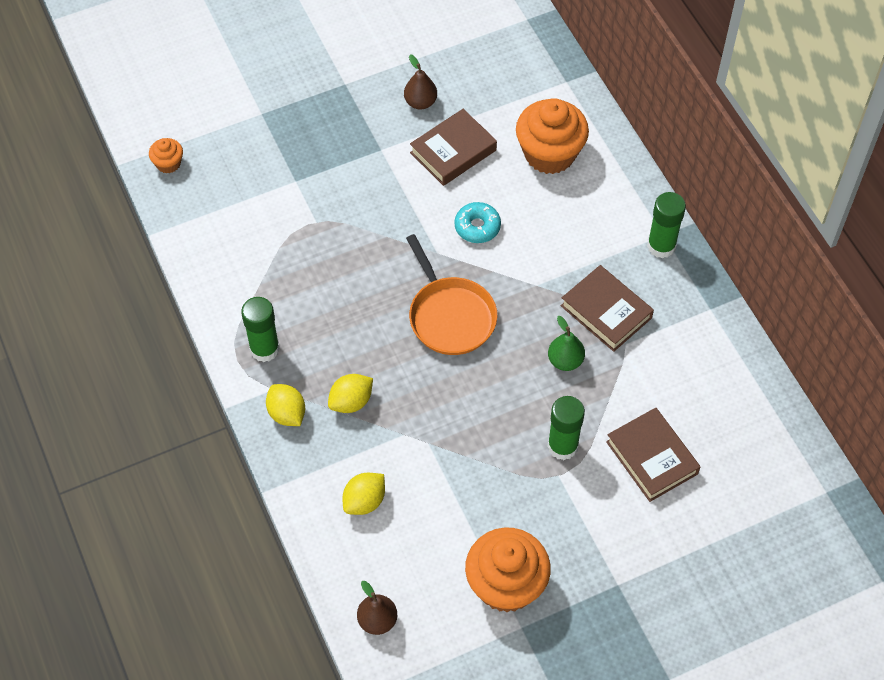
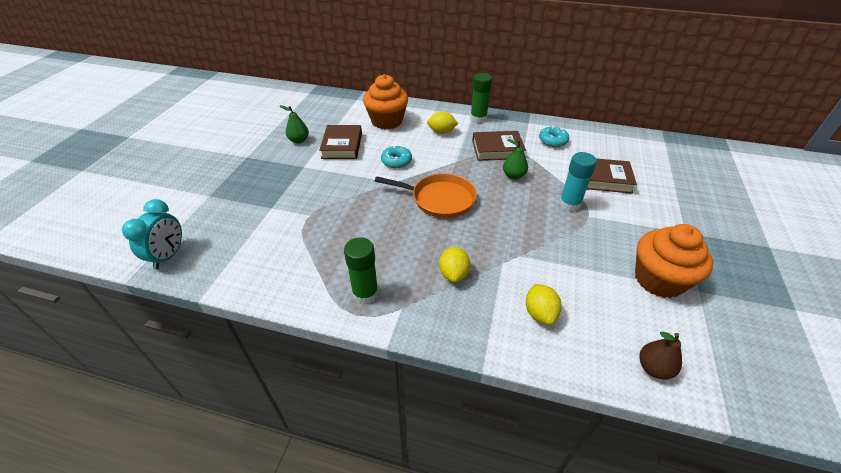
camera: 50 degrees left, 15 degrees down
orange cupcake [149,138,183,173] -> turquoise clock [122,199,182,270]
yellow lemon [266,384,305,426] -> yellow lemon moved to [427,111,459,134]
brown pear [404,55,437,110] -> green pear [279,105,309,143]
green glue stick [547,396,585,460] -> turquoise glue stick [559,152,597,212]
none -> turquoise donut [539,126,569,147]

